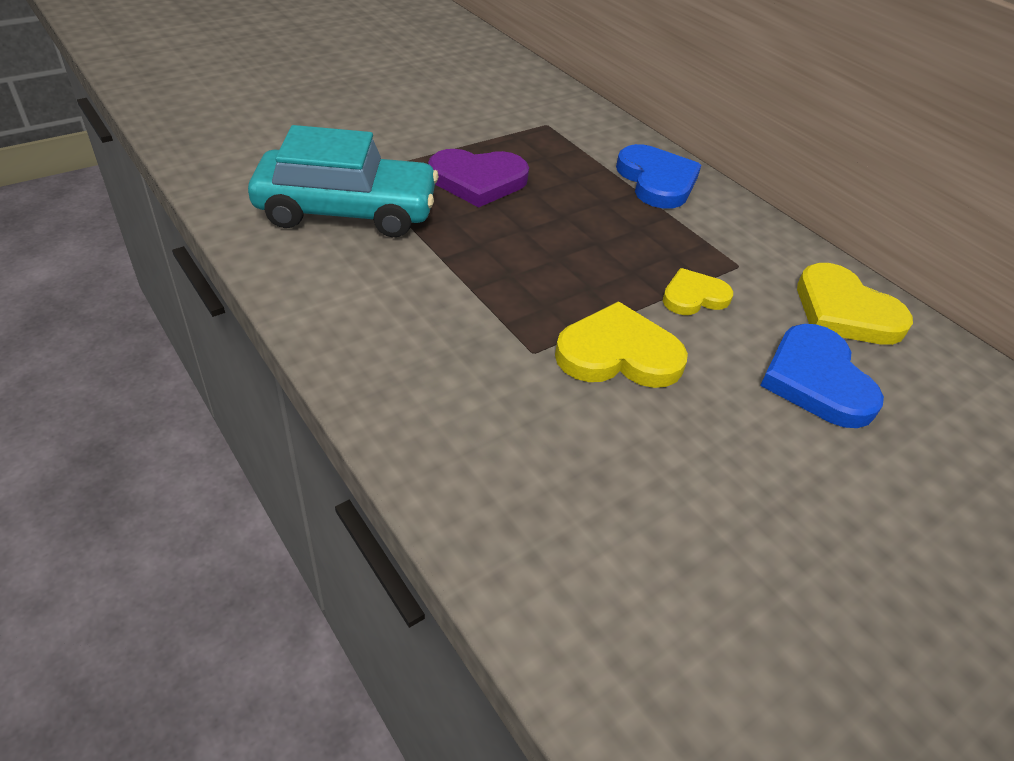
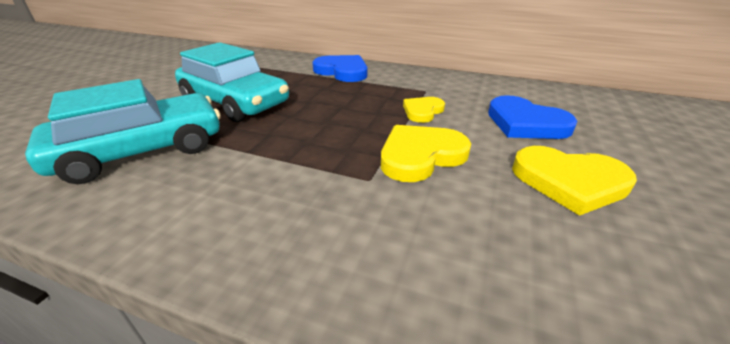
camera: 30 degrees left, 10 degrees down
purple heart [428,149,529,208] -> turquoise car [175,42,289,122]
yellow heart [797,263,913,345] -> yellow heart moved to [512,146,637,216]

